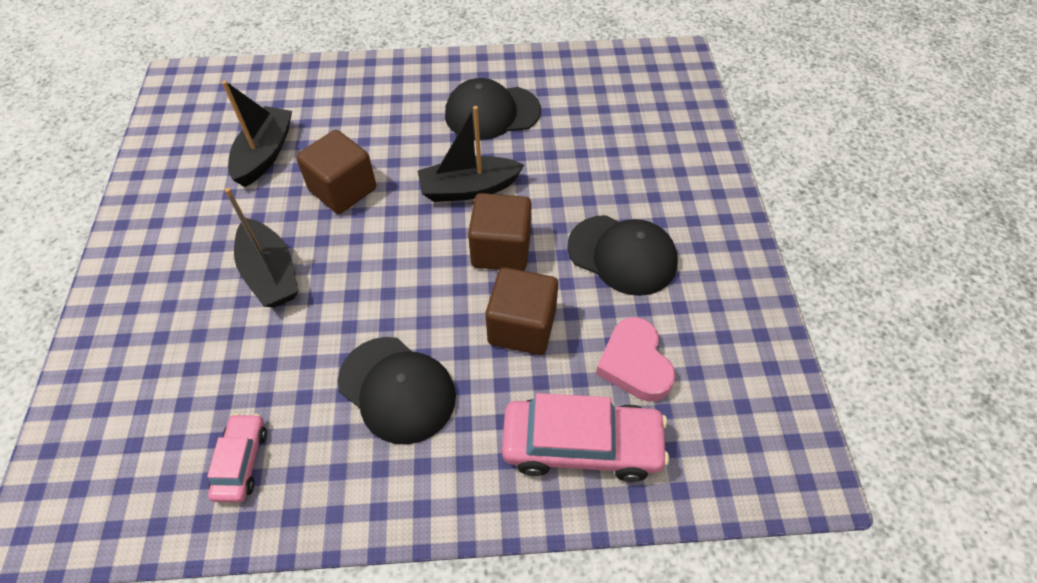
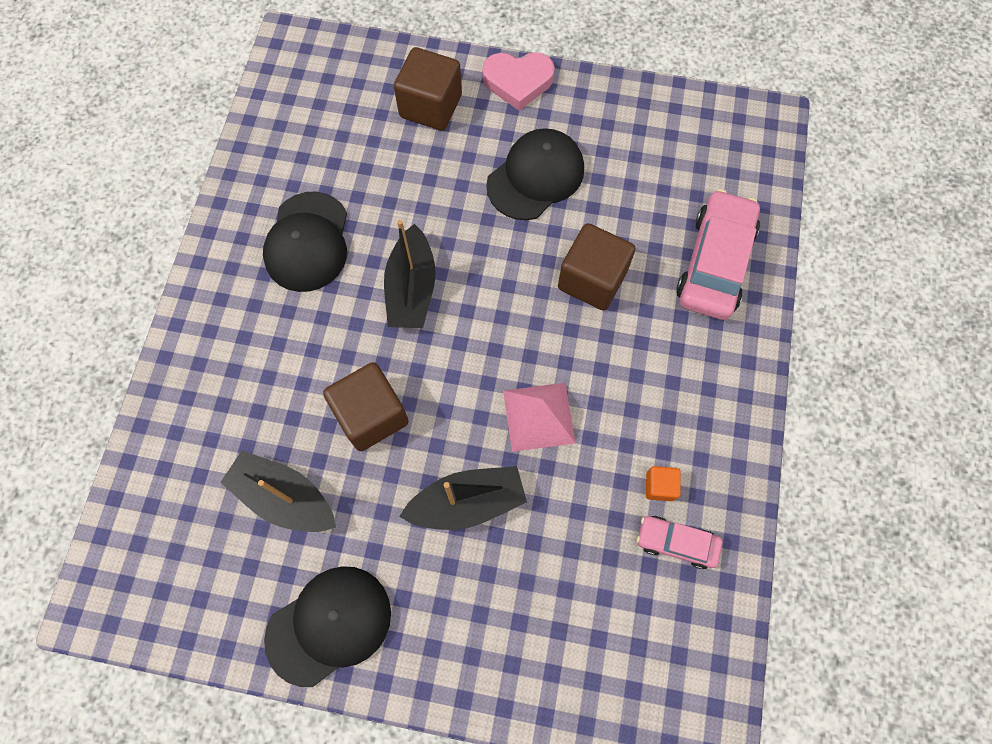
camera: 75 degrees left, 15 degrees up
black cap [338,337,456,445] -> black cap moved to [264,566,391,687]
brown cube [468,193,532,271] -> brown cube moved to [394,47,462,131]
pink heart [596,317,676,402] -> pink heart moved to [482,52,555,110]
none -> pink pyramid [503,383,576,452]
none -> orange cube [646,466,681,501]

